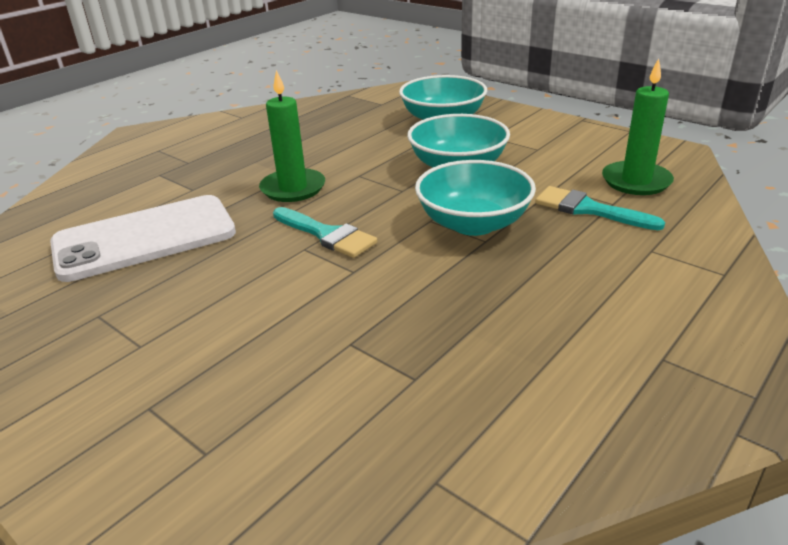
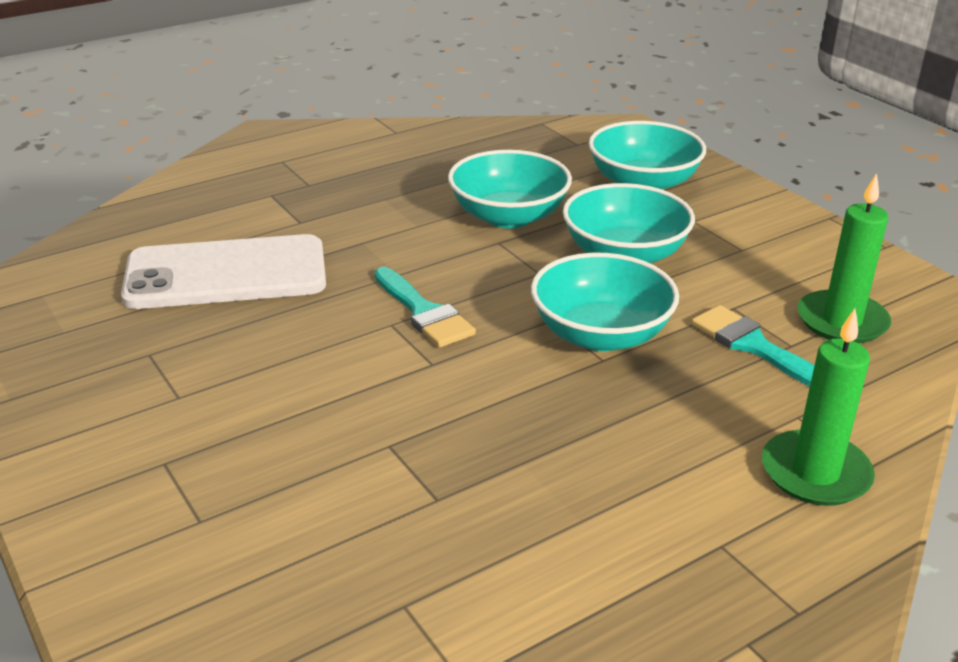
camera: 15 degrees right, 0 degrees up
green candle [259,70,325,202] -> green candle moved to [762,308,875,506]
none -> turquoise bowl [448,150,572,229]

